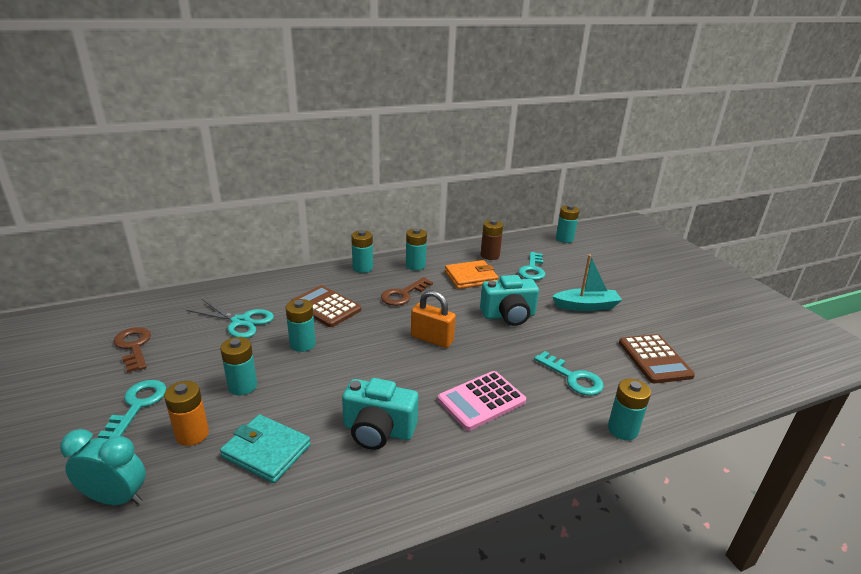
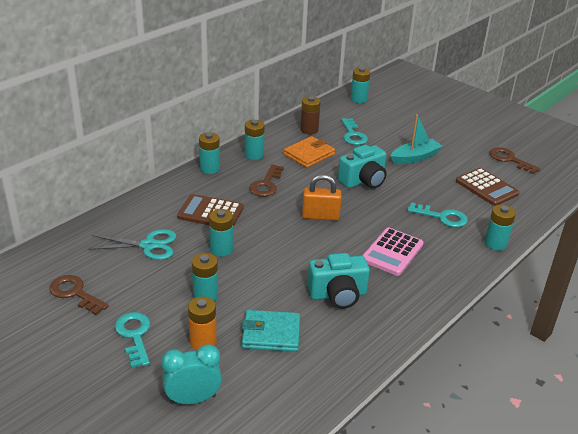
camera: 25 degrees left, 5 degrees up
none -> brown key [490,147,540,174]

